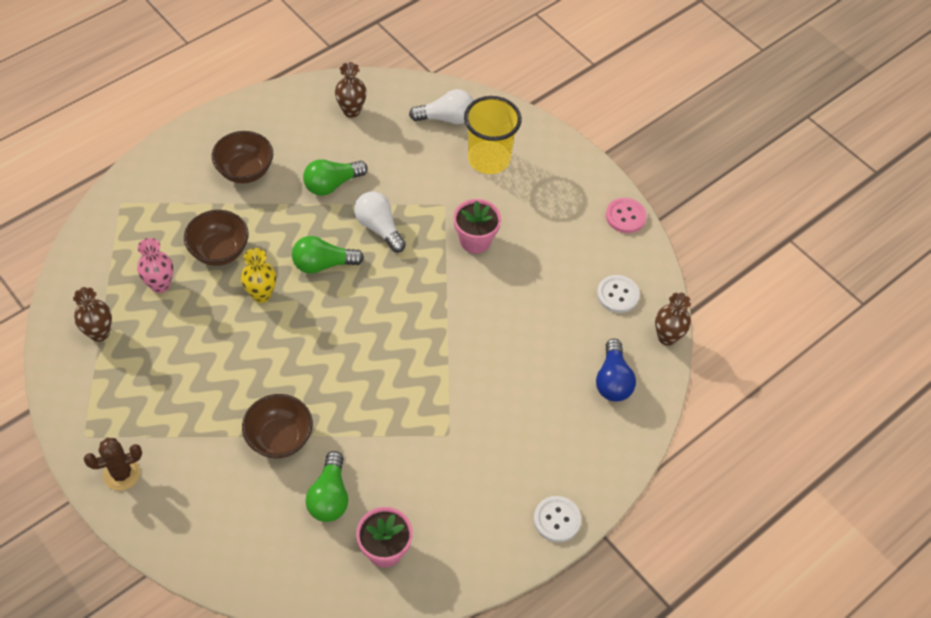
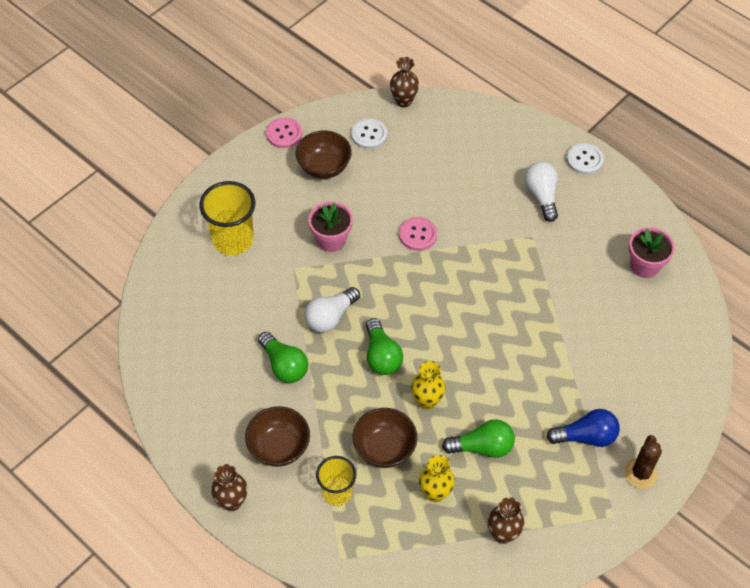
camera: 95 degrees left, 0 degrees up
brown cactus [83,438,142,491] -> brown cactus turned 45 degrees clockwise [624,435,662,489]
pink vase [137,238,173,293] -> yellow vase [419,455,455,502]
brown bowl [242,394,313,459] -> brown bowl moved to [296,131,352,179]
green light bulb [305,451,348,522] -> green light bulb moved to [442,419,515,458]
brown vase [335,62,367,118] -> brown vase moved to [211,464,247,511]
white light bulb [409,89,474,124] -> white light bulb moved to [524,161,558,222]
blue light bulb [596,339,636,402] -> blue light bulb moved to [547,409,620,447]
none -> yellow cup [316,456,356,506]
none -> pink button [399,217,437,251]

